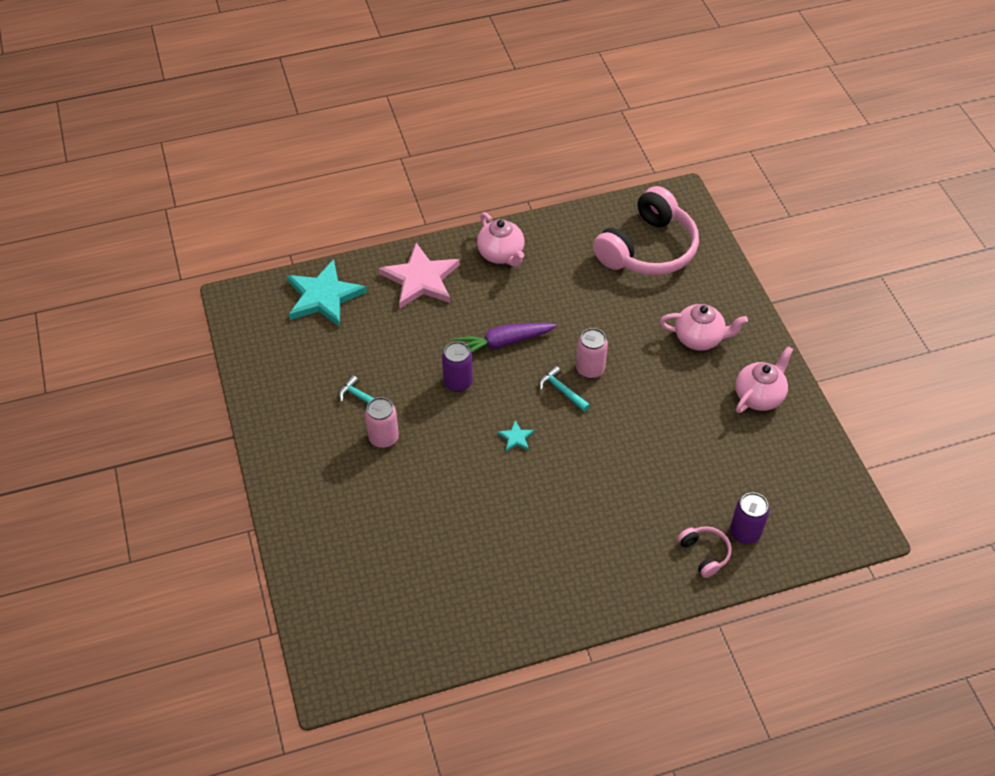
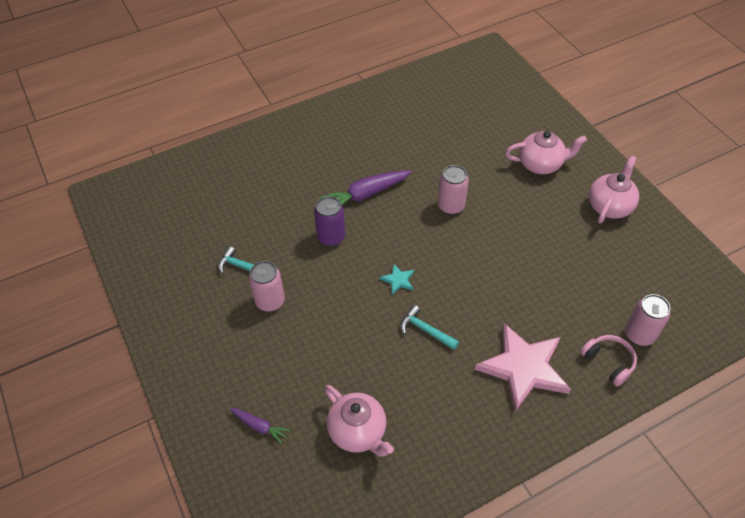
camera: 10 degrees left, 0 degrees up
turquoise star [287,259,367,327] -> none
pink star [379,243,460,308] -> pink star moved to [474,323,571,412]
pink teapot [477,212,524,267] -> pink teapot moved to [325,385,394,457]
turquoise hammer [539,366,590,412] -> turquoise hammer moved to [400,305,459,350]
pink headphones [593,186,699,275] -> none
purple can [730,492,769,544] -> pink can [625,294,671,346]
none -> purple carrot [230,408,291,444]

